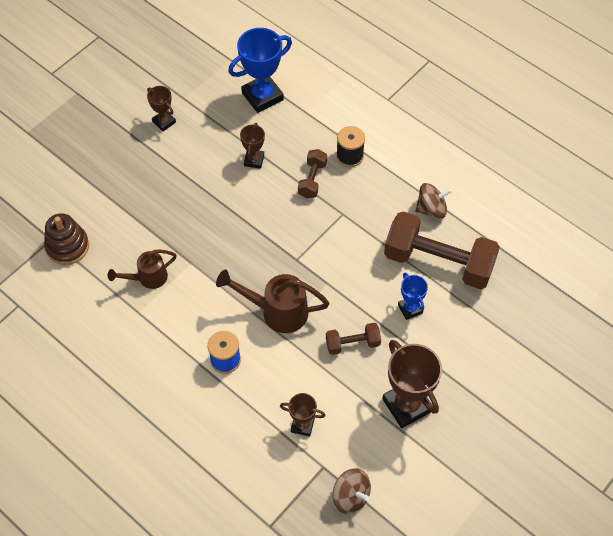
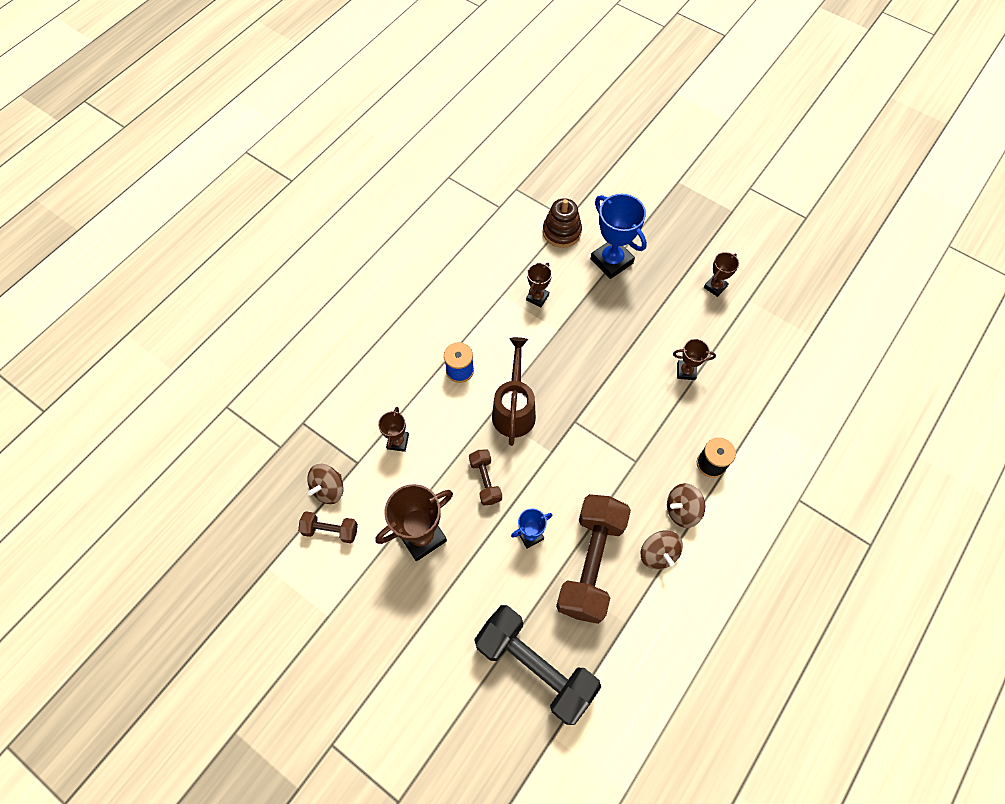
camera: 85 degrees right, 5 degrees up
brown watering can [108,249,177,289] -> brown trophy [526,263,552,307]
blue trophy [228,28,292,113] -> blue trophy moved to [591,194,647,279]
brown dumbbell [298,149,327,198] -> brown dumbbell moved to [298,511,358,543]
none -> black dumbbell [474,605,601,725]
none -> brown spinning top [667,483,706,528]

